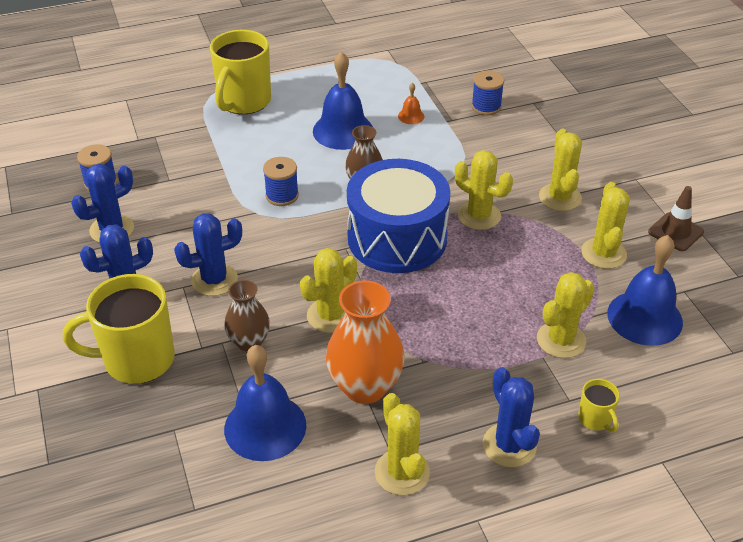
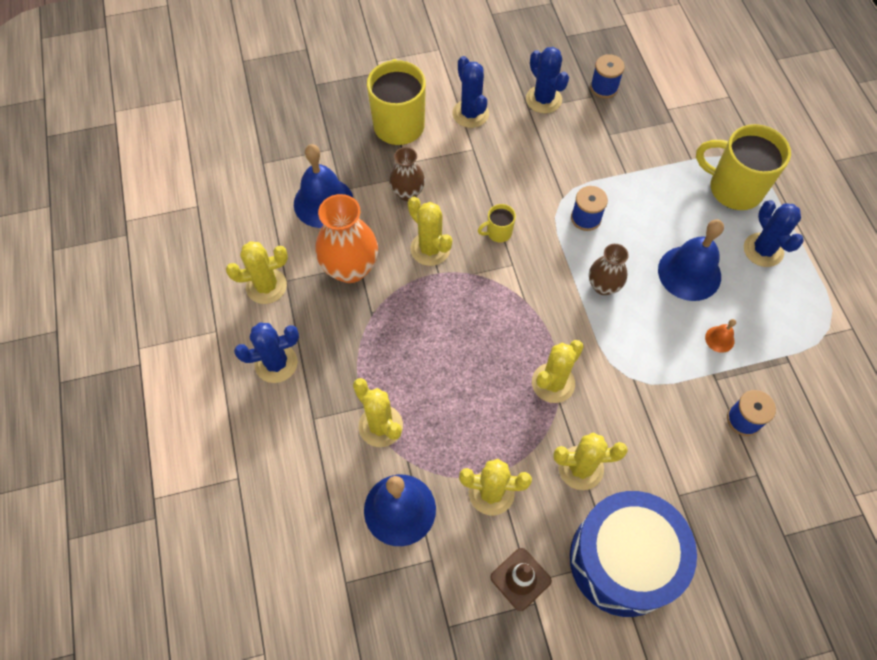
camera: 95 degrees right, 20 degrees up
blue cactus [174,213,242,296] -> blue cactus moved to [744,200,804,267]
blue drum [347,159,451,273] -> blue drum moved to [570,491,697,617]
yellow mug [578,379,620,432] -> yellow mug moved to [478,204,516,242]

